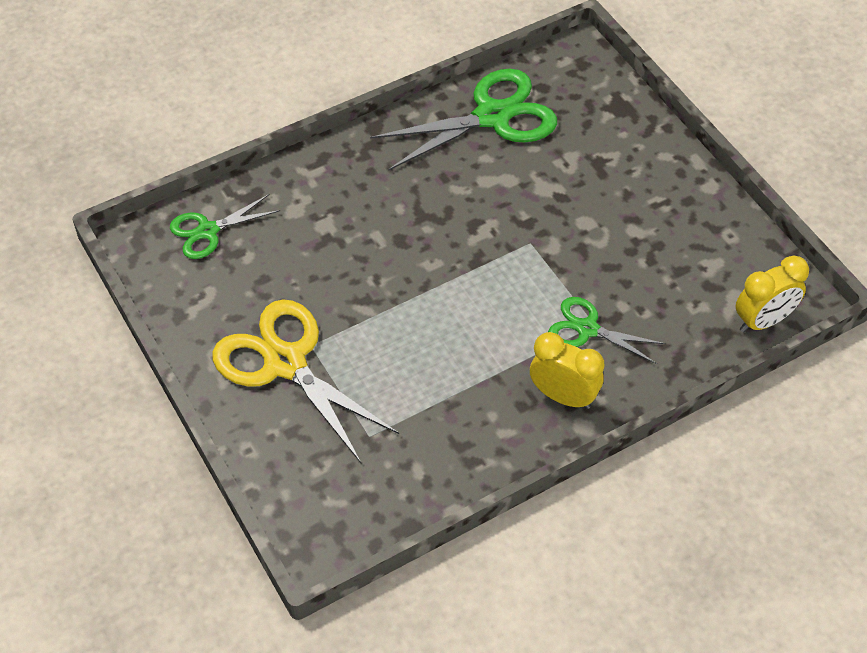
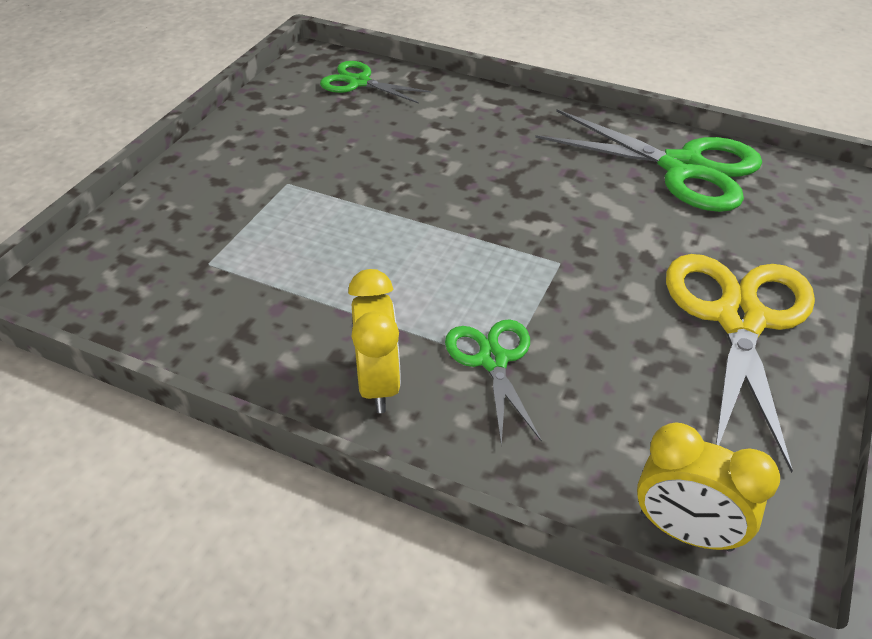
camera: 55 degrees right, 10 degrees down
yellow scissors [213,299,399,463] -> yellow scissors moved to [666,254,815,473]

